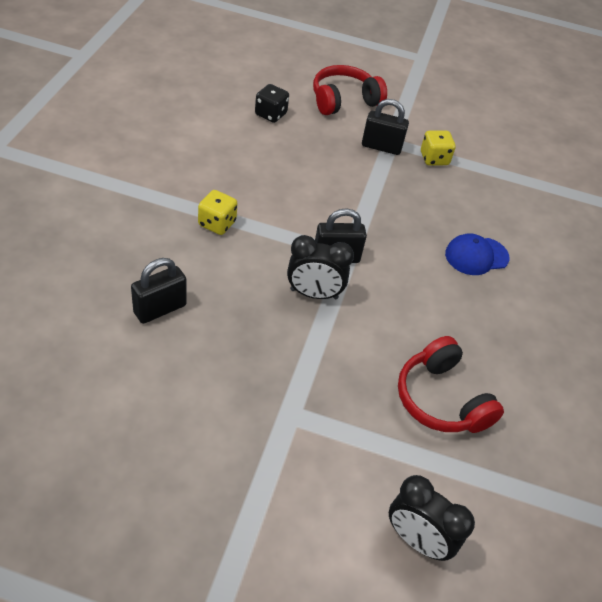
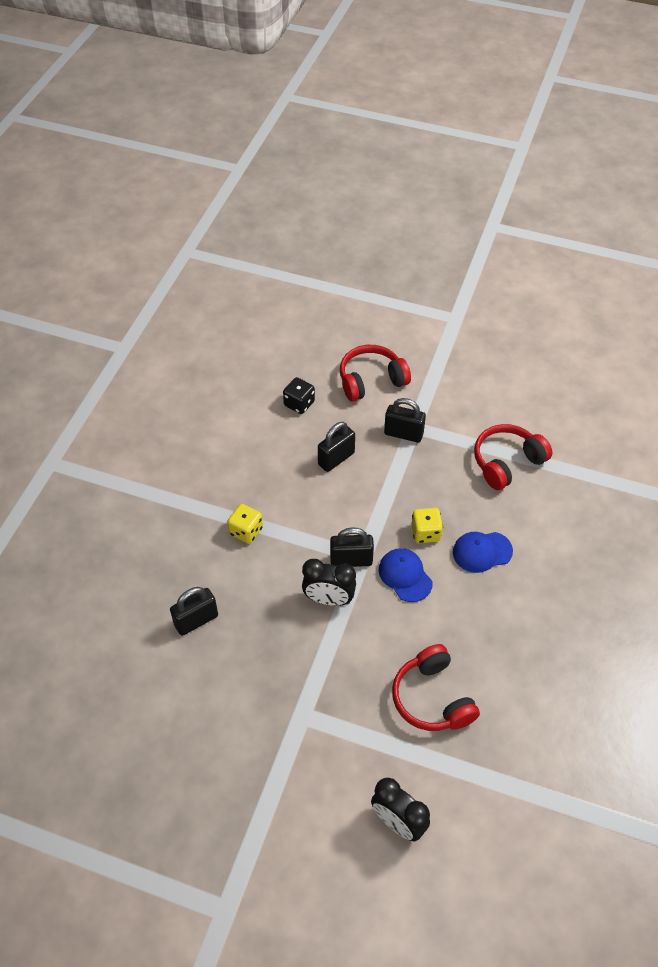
camera: 10 degrees right, 5 degrees up
yellow dice [421,130,456,165] -> yellow dice moved to [411,508,443,543]
none -> black padlock [318,422,355,472]
none -> blue cap [379,548,433,602]
none -> red headphones [474,424,552,490]

